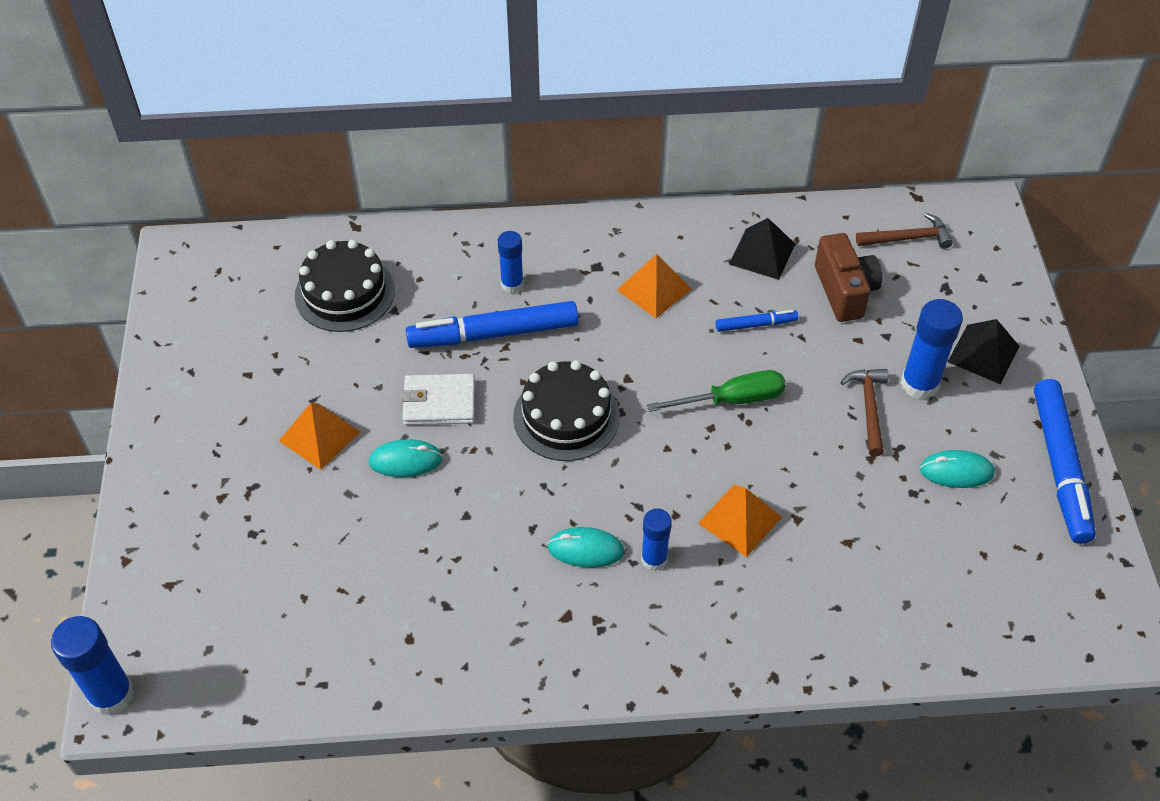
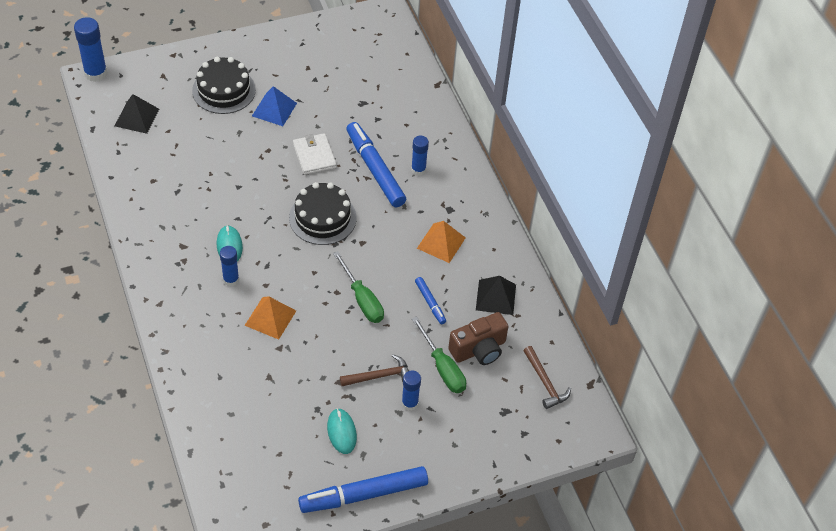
camera: 70 degrees right, 0 degrees up
orange pyramid [279,403,360,470] -> blue pyramid [252,86,297,126]
black cake [295,240,395,332] -> black cake moved to [192,57,256,114]
turquoise mouse [369,439,443,477] -> none
blue glue stick [901,299,963,400] -> blue glue stick [402,371,421,411], size x0.64
black pyramid [948,319,1020,384] -> black pyramid moved to [115,94,159,134]
none -> green screwdriver [412,316,466,393]

